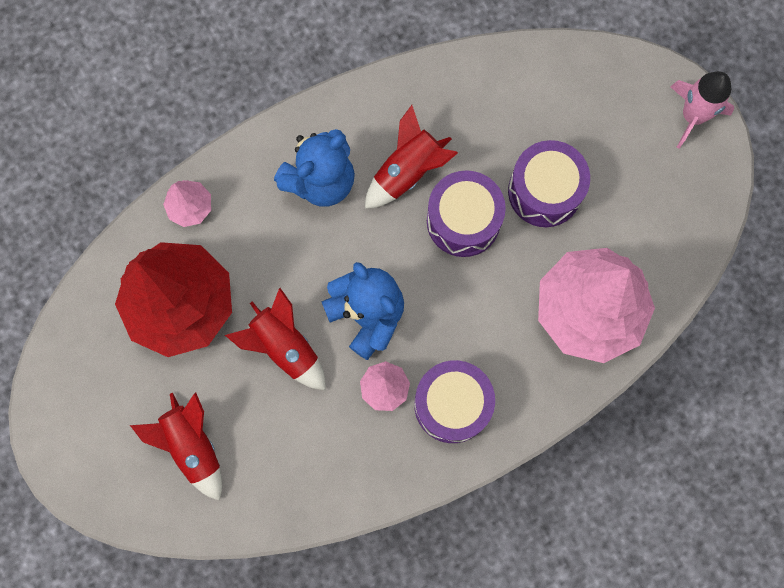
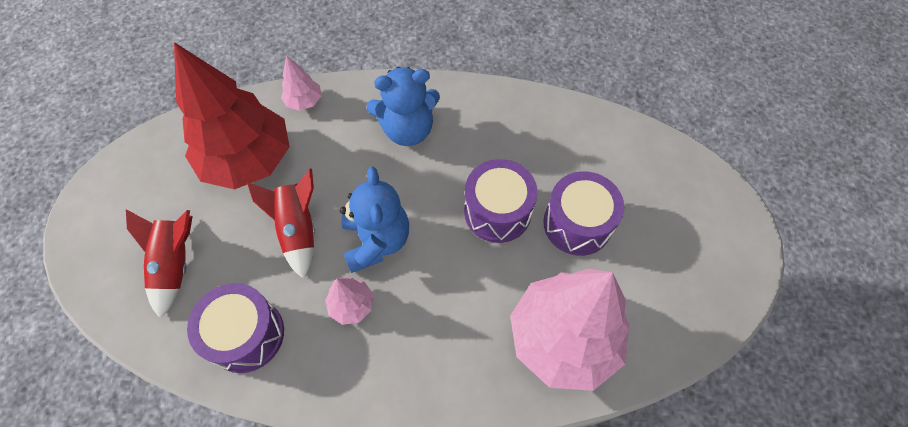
camera: 30 degrees right, 15 degrees down
red rocket [365,105,458,209] -> none
purple drum [414,360,495,443] -> purple drum moved to [187,283,284,373]
pink rocket [670,71,734,149] -> none

